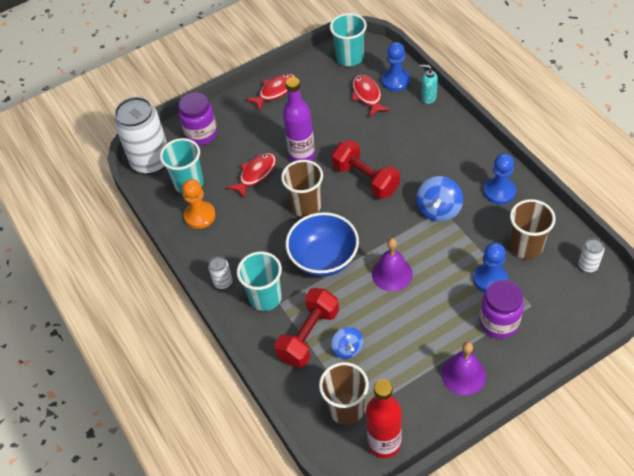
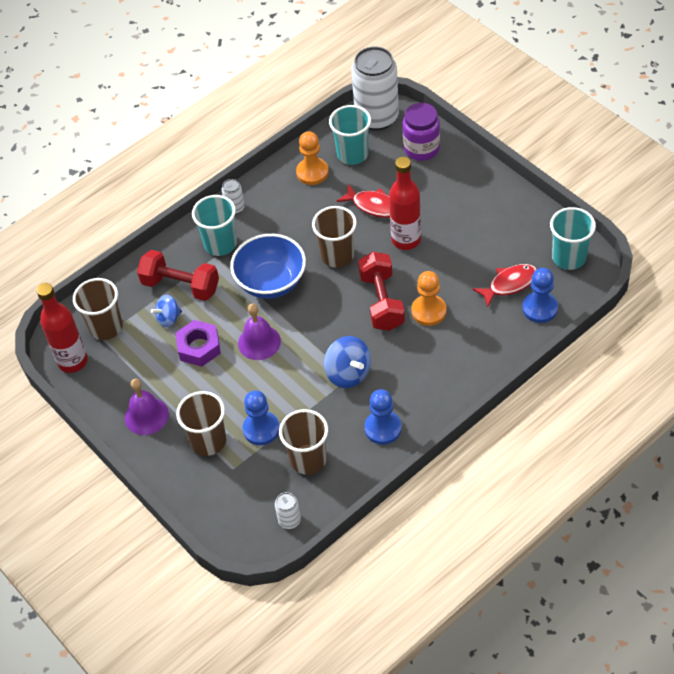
camera: 80 degrees right, 0 degrees up
red fish [246,74,295,111] -> none
purple bottle [283,77,315,162] -> red bottle [389,157,421,250]
red dumbbell [332,140,400,199] -> red dumbbell turned 45 degrees counterclockwise [358,252,405,331]
blue spinning top [416,176,463,222] -> blue spinning top turned 135 degrees counterclockwise [324,336,371,388]
turquoise soap dispenser [419,65,438,104] -> none
purple jar [479,280,524,339] -> brown cup [176,391,226,456]
none -> purple nut [176,320,221,367]
none -> orange pawn [411,271,447,326]

